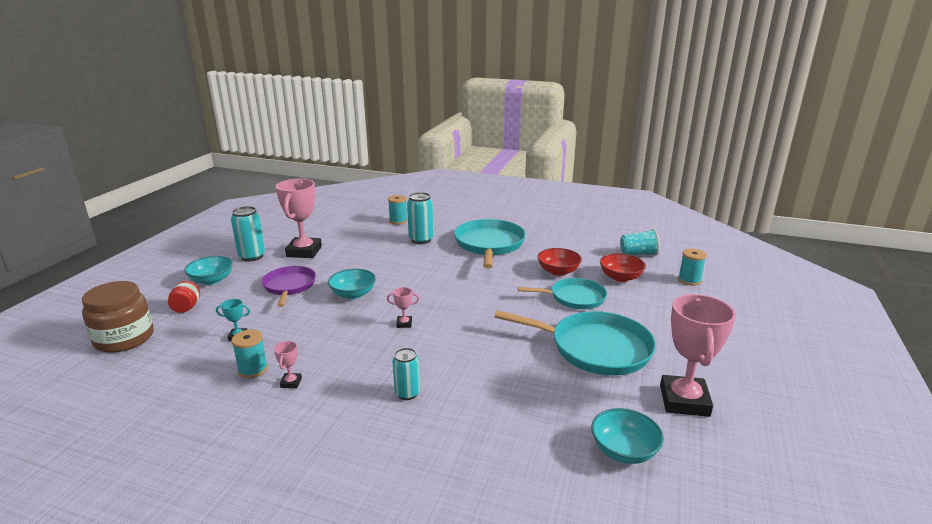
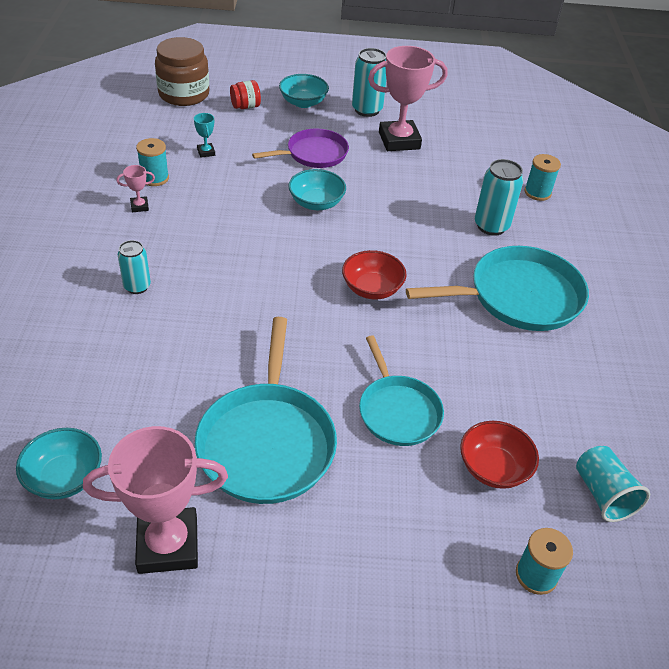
camera: 70 degrees right, 20 degrees up
pink trophy [387,287,419,328] -> none
red bowl [537,248,582,276] -> red bowl moved to [342,250,407,300]

